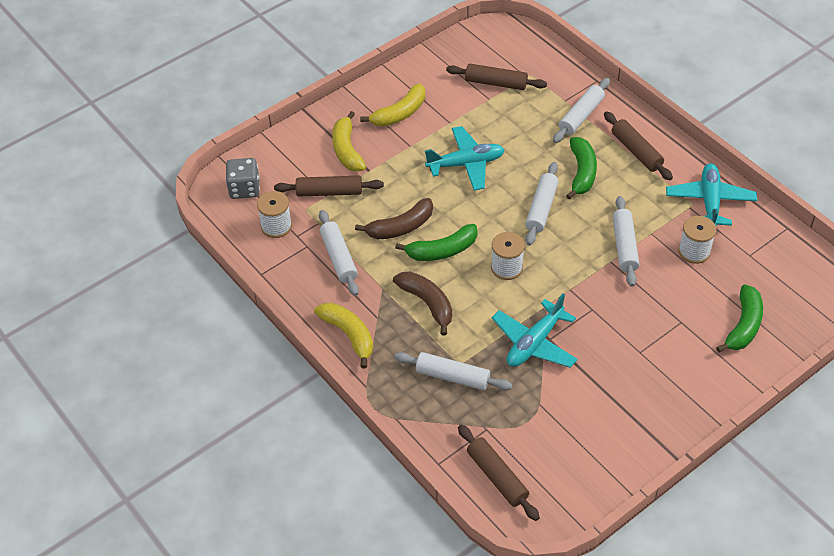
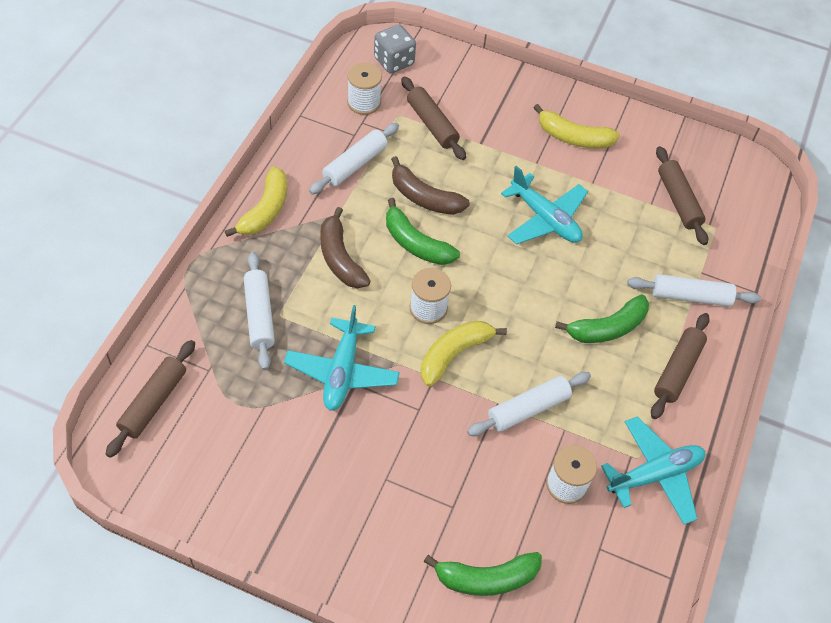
camera: 55 degrees right, 5 degrees up
yellow banana [332,111,366,172] -> yellow banana moved to [421,320,507,387]
brown banana [393,272,452,336] -> brown banana turned 135 degrees clockwise [320,207,371,288]
turquoise plane [492,293,578,368] -> turquoise plane turned 90 degrees counterclockwise [284,305,400,411]
white rolling pin [525,162,559,245] -> none

